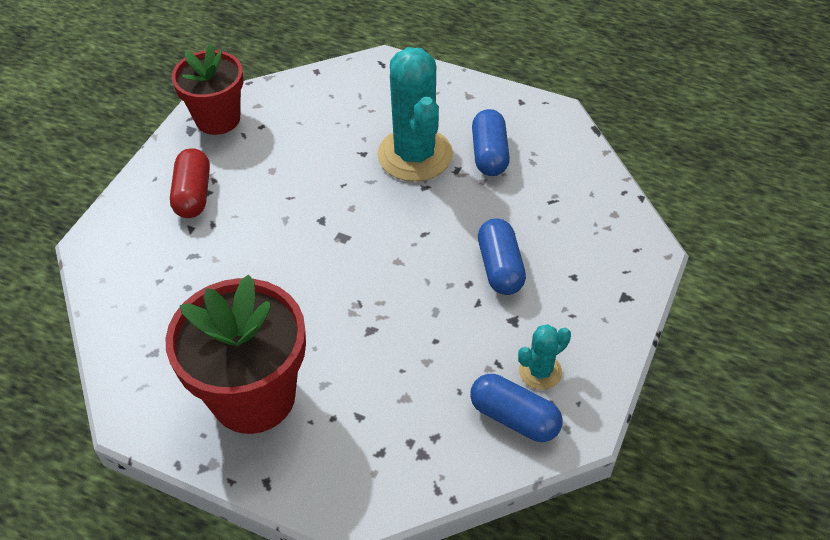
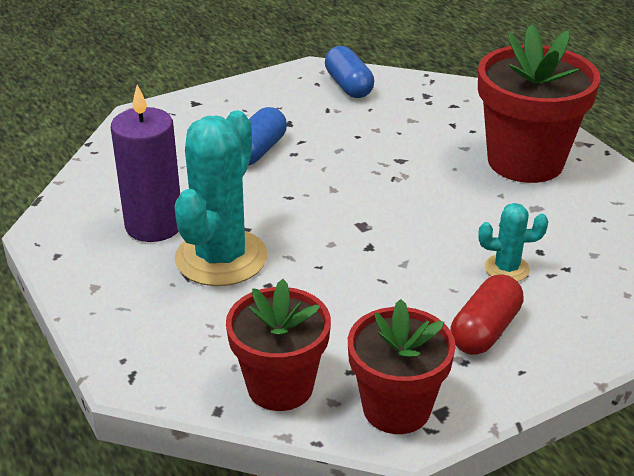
camera: 145 degrees left, 15 degrees down
blue capsule [472,109,510,176] -> purple candle [111,85,180,242]
turquoise cactus [518,324,571,390] -> turquoise cactus moved to [478,203,548,282]
none -> red flower pot [226,279,331,411]

